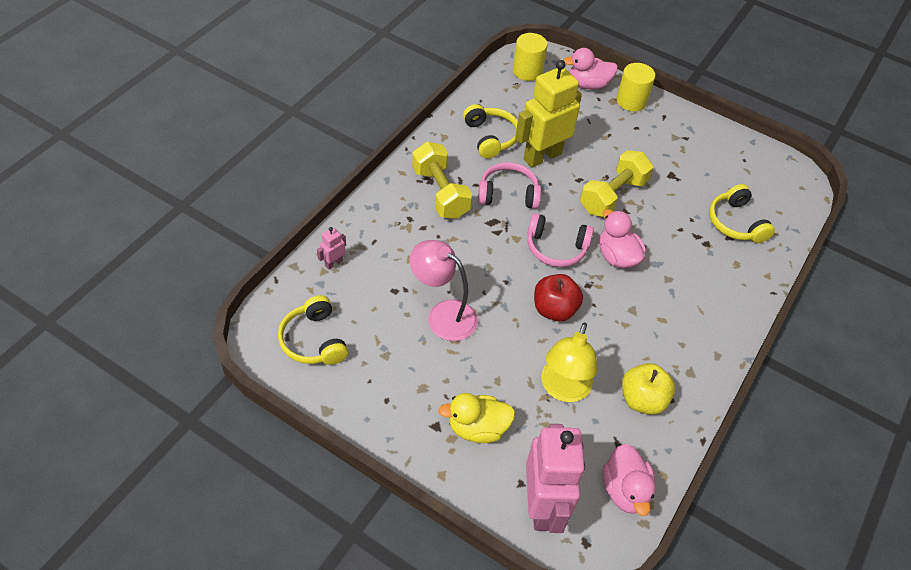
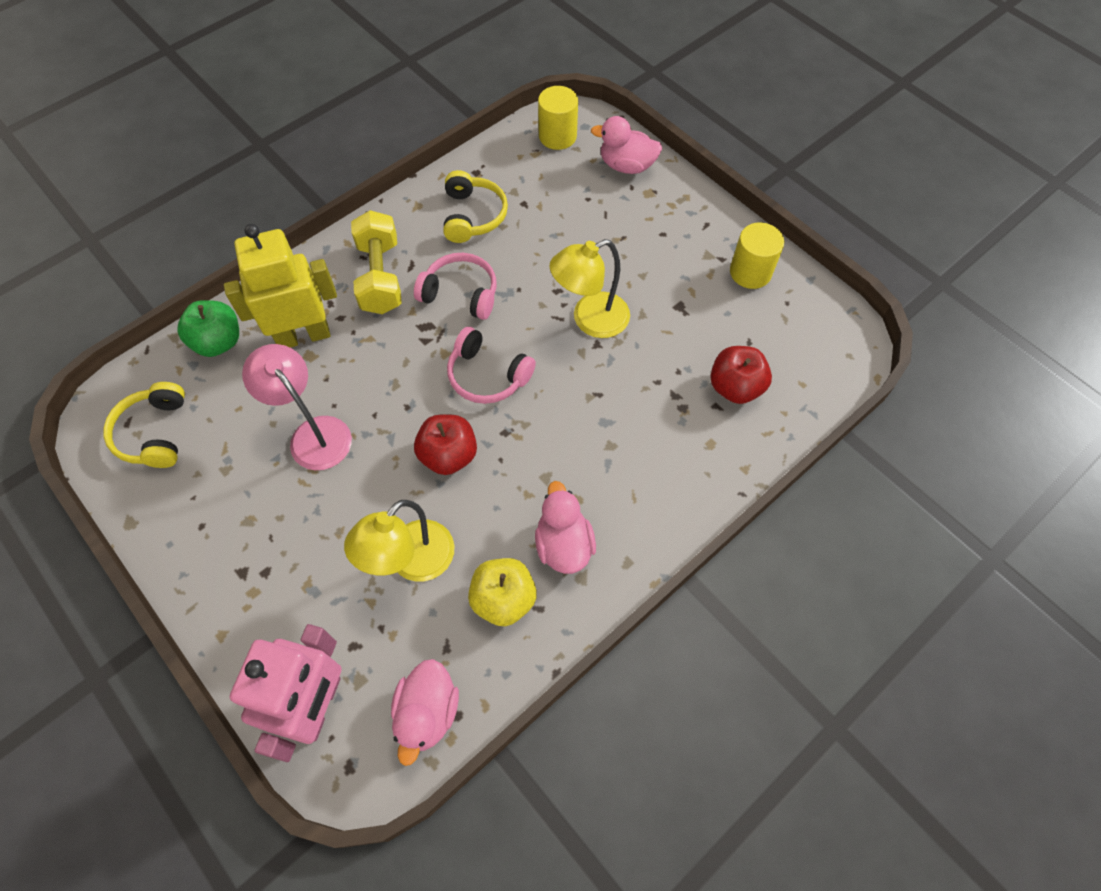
camera: 20 degrees right, 10 degrees up
pink robot [317,227,346,270] -> green apple [177,300,239,357]
yellow duck [438,393,515,443] -> none
yellow robot [515,60,582,168] -> yellow robot moved to [224,224,337,348]
yellow dumbbell [580,150,653,217] -> yellow lamp [550,239,630,338]
pink duck [599,209,646,268] -> pink duck moved to [535,481,596,574]
yellow cylinder [616,63,655,111] -> yellow cylinder moved to [730,222,784,289]
yellow headphones [709,184,775,243] -> red apple [710,346,772,404]

